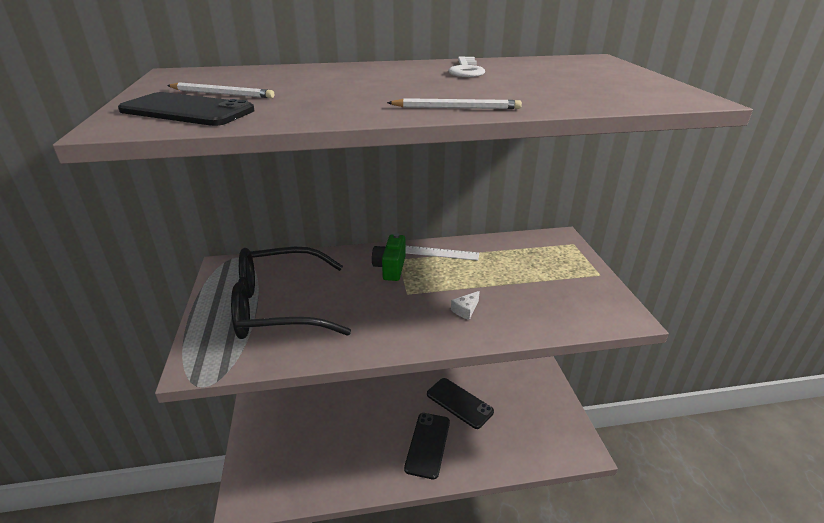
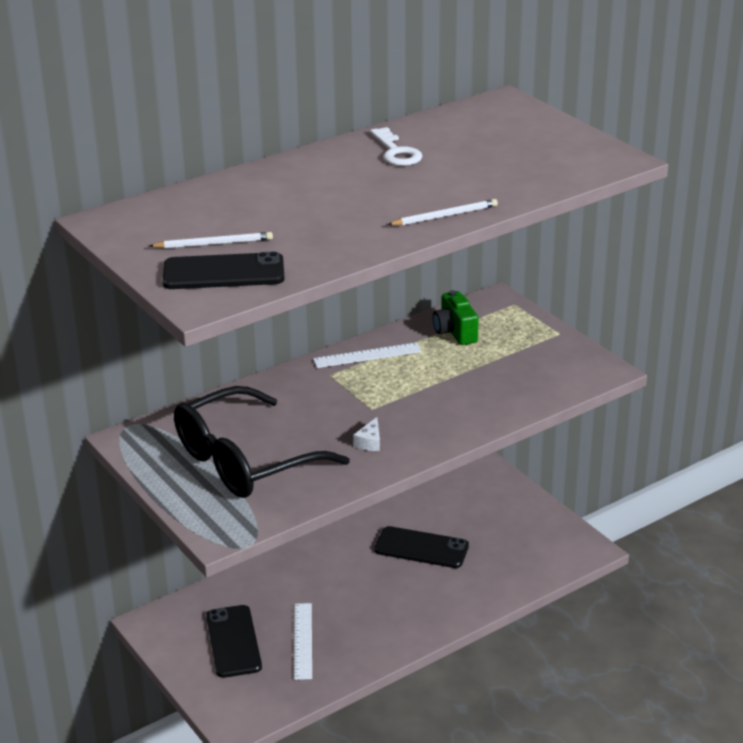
camera: 25 degrees left, 0 degrees up
green camera [372,233,406,281] -> green camera moved to [433,290,479,345]
black phone [404,413,450,480] -> black phone moved to [206,605,262,678]
white cheese [451,291,480,320] -> white cheese moved to [353,417,380,451]
none -> white ruler [294,603,312,680]

